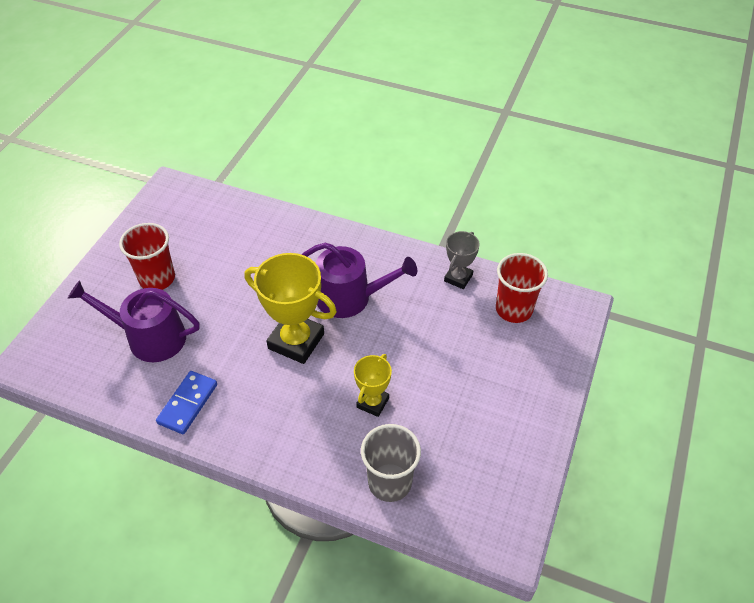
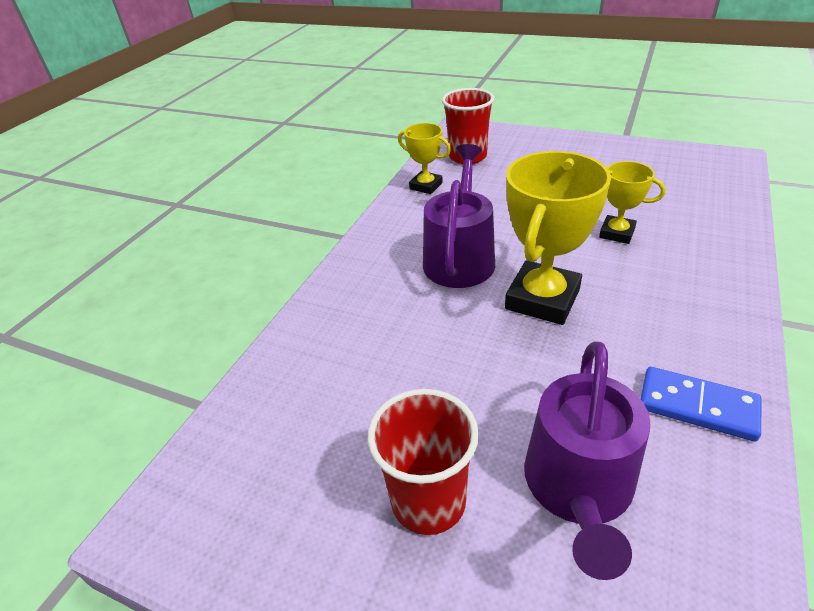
camera: 85 degrees left, 10 degrees down
grey cup [361,424,421,502] -> none
grey trophy [444,231,480,289] -> yellow trophy [398,123,451,194]

